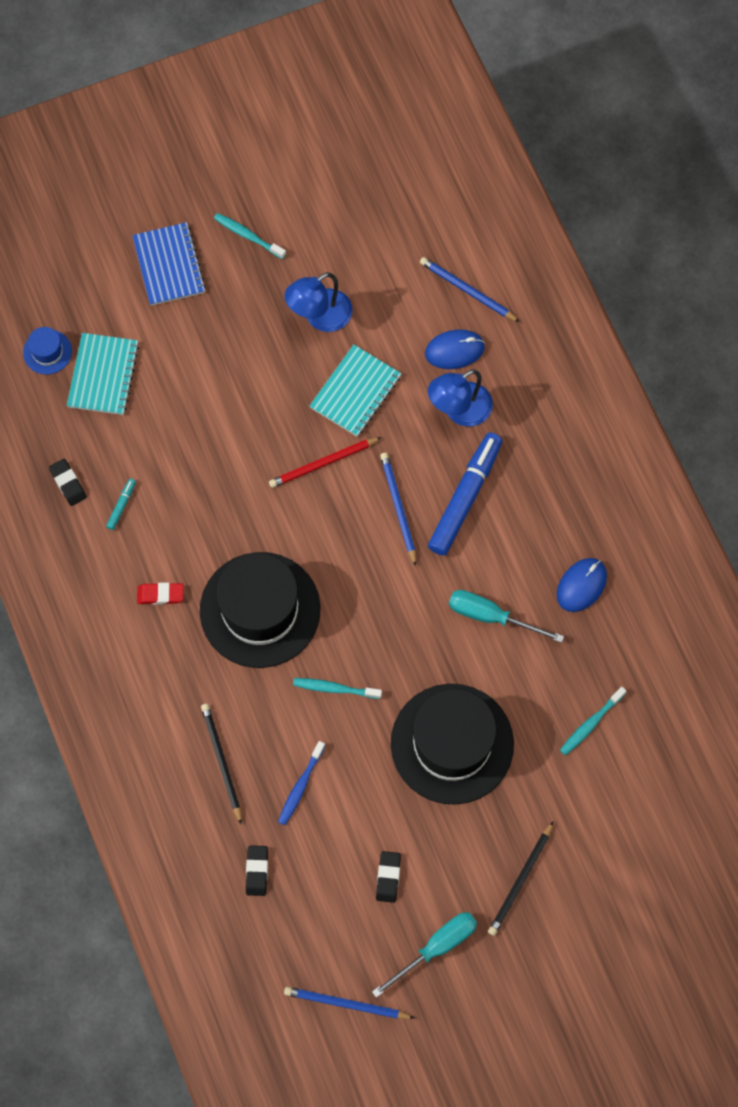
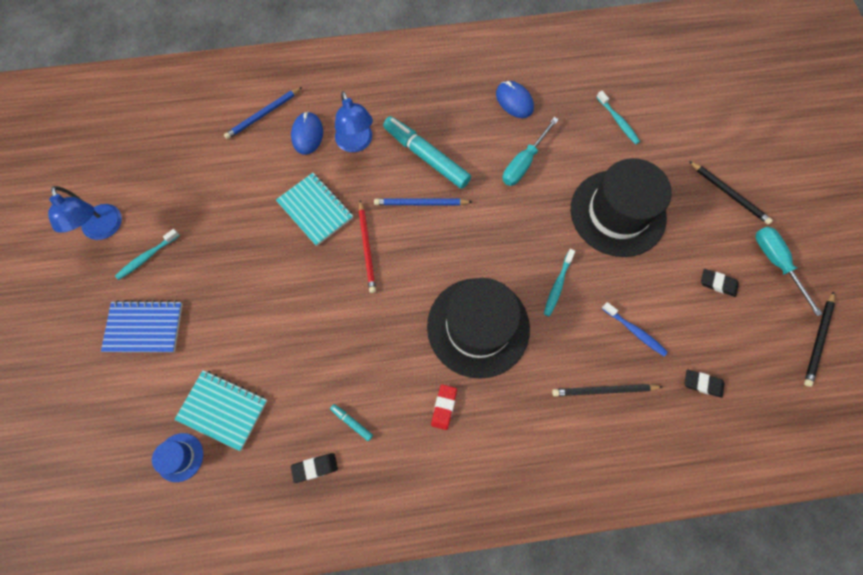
camera: 75 degrees left, 0 degrees up
blue lamp [284,272,352,332] -> blue lamp moved to [48,186,122,240]
blue pencil [284,987,414,1019] -> black pencil [804,291,835,387]
blue marker [428,432,502,556] -> turquoise marker [383,116,471,189]

